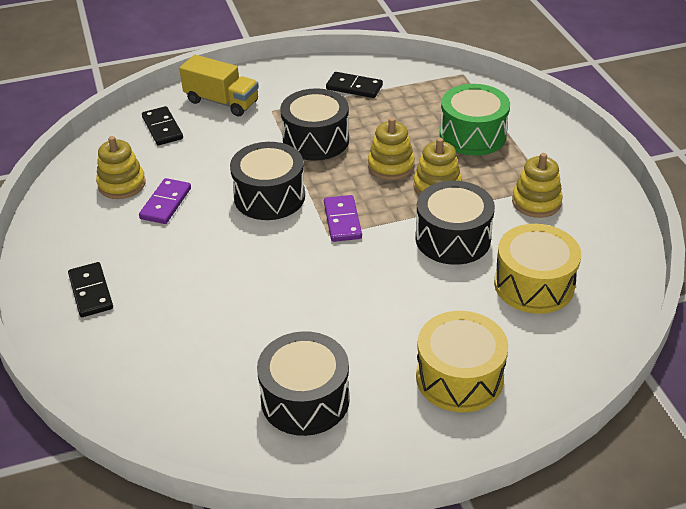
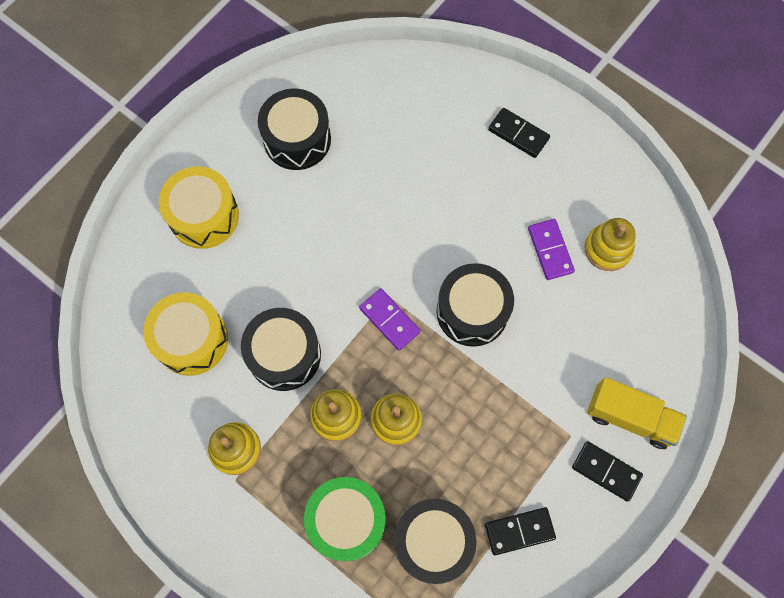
camera: 145 degrees right, 30 degrees up
black domino [142,106,183,145] -> black domino moved to [572,441,643,502]
yellow truck [179,55,259,116] -> yellow truck turned 150 degrees counterclockwise [587,377,687,449]
black drum [280,88,349,161] -> black drum moved to [394,499,476,584]

